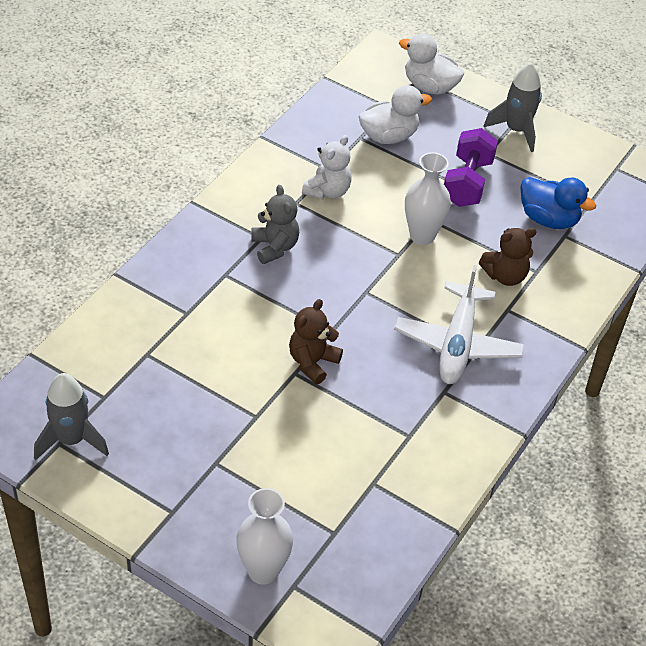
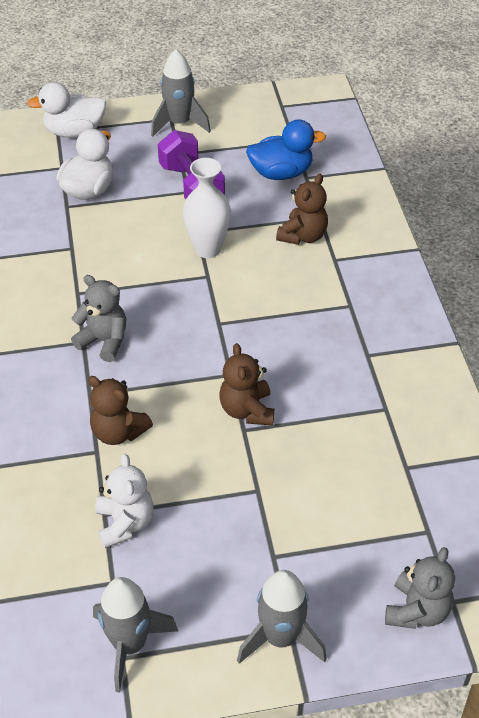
camera: 40 degrees left, 0 degrees up
white vase [236,488,293,585] -> grey teddy bear [385,547,455,629]
white teddy bear [302,135,352,200] -> white teddy bear moved to [95,454,153,548]
white plane [394,265,525,384] -> none
none -> brown teddy bear [88,376,153,445]
none -> grey rocket [237,570,327,664]

